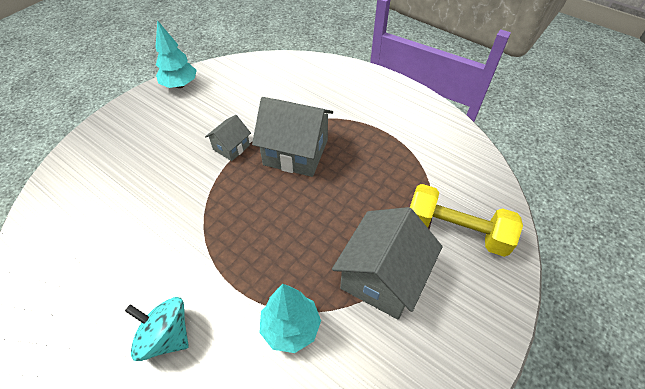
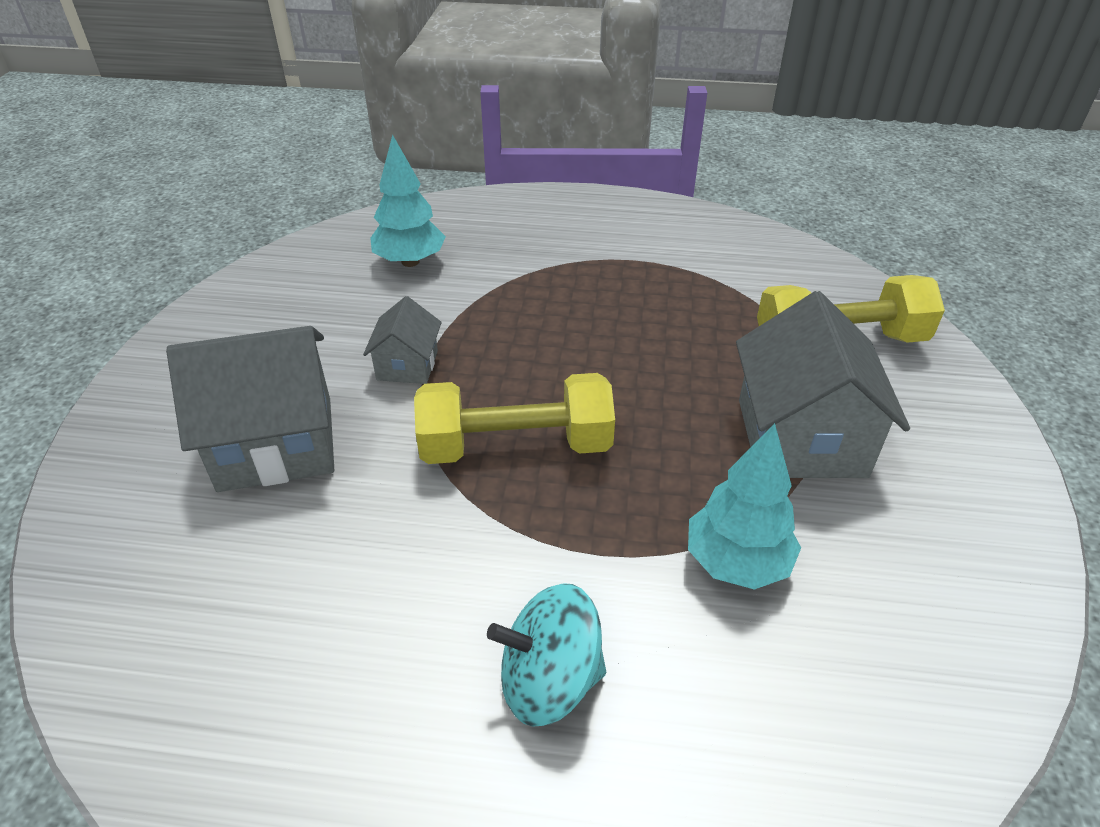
camera: 30 degrees left, 10 degrees down
turquoise tree [156,20,197,88] -> turquoise tree moved to [370,134,446,267]
grey house [252,97,333,177] -> grey house moved to [166,326,334,492]
none -> yellow dumbbell [414,373,615,464]

